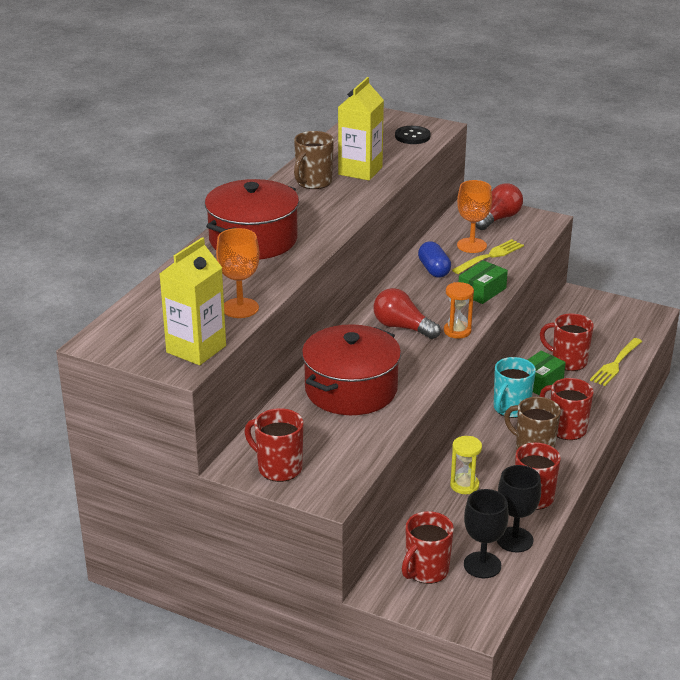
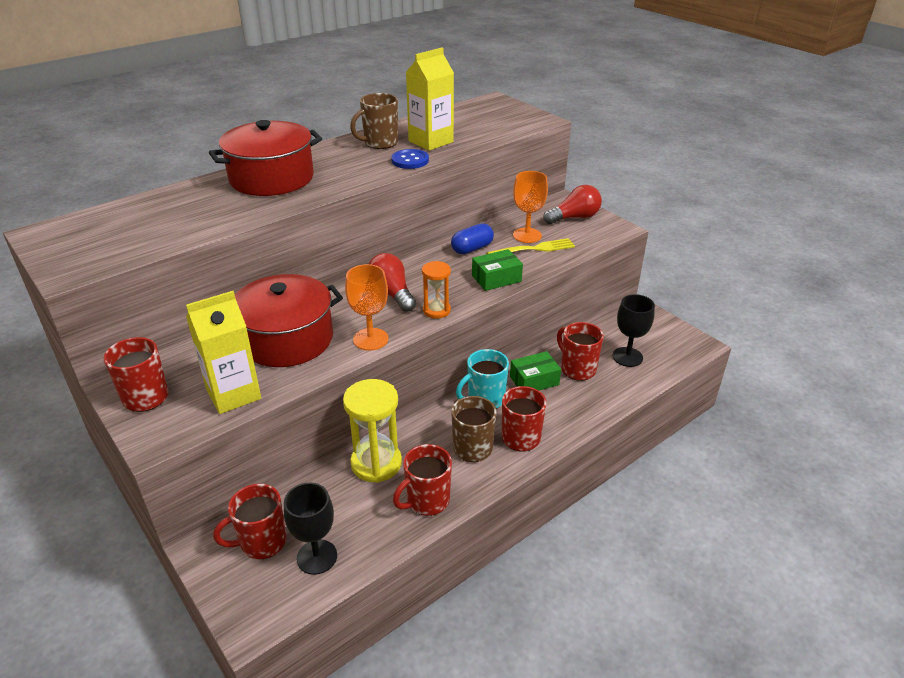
camera: 25 degrees right, 5 degrees up
yellow carton [160,237,226,365] -> yellow carton moved to [186,291,261,414]
orange goblet [216,228,260,318] -> orange goblet moved to [345,264,388,351]
black button [395,126,431,144] -> none
blue capsule [418,242,451,278] -> blue capsule turned 45 degrees clockwise [451,223,494,254]
yellow hourglass [450,436,482,494] -> yellow hourglass [343,379,402,483], size x1.72
black goblet [497,465,541,552] -> black goblet moved to [613,294,655,367]
yellow fork [590,338,642,386] -> none
none -> blue button [391,149,429,169]

